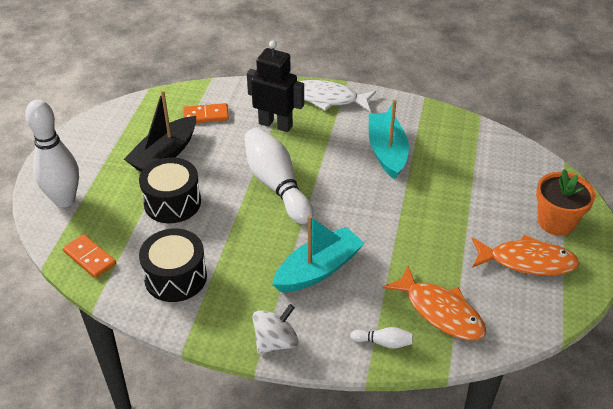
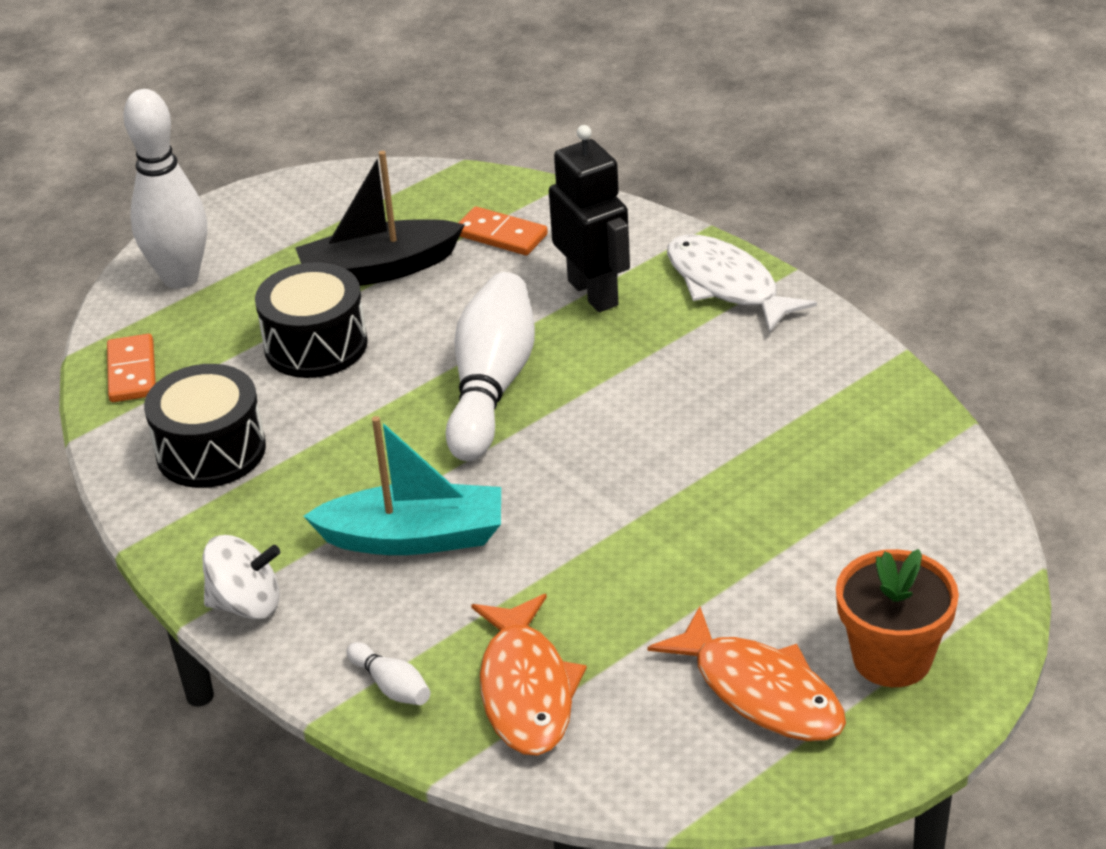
camera: 40 degrees right, 5 degrees down
turquoise boat [369,100,409,180] -> none

